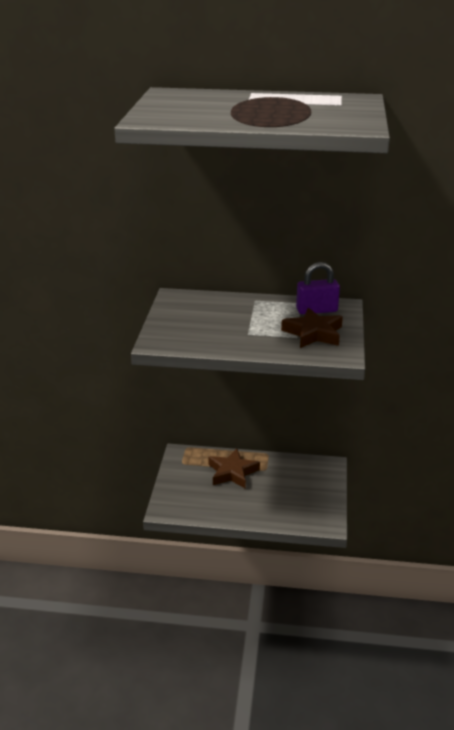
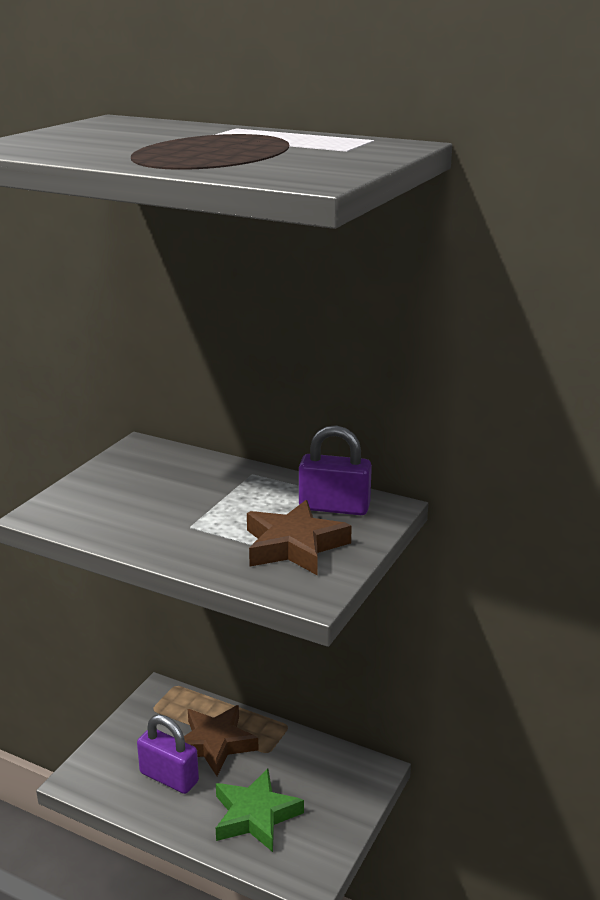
camera: 20 degrees right, 5 degrees down
none -> purple padlock [137,715,199,794]
none -> green star [216,769,304,852]

